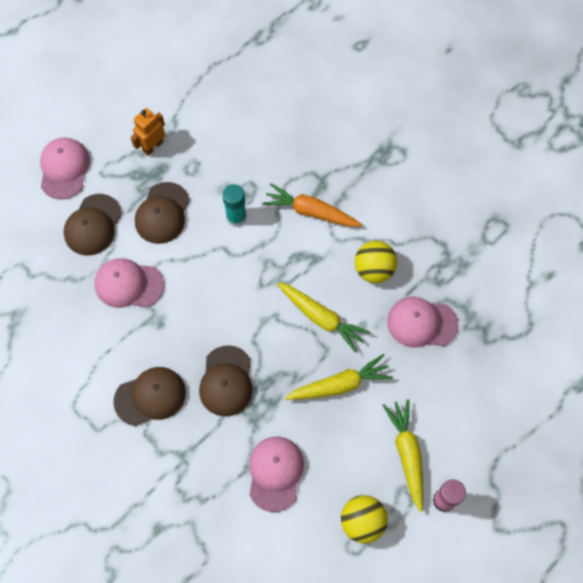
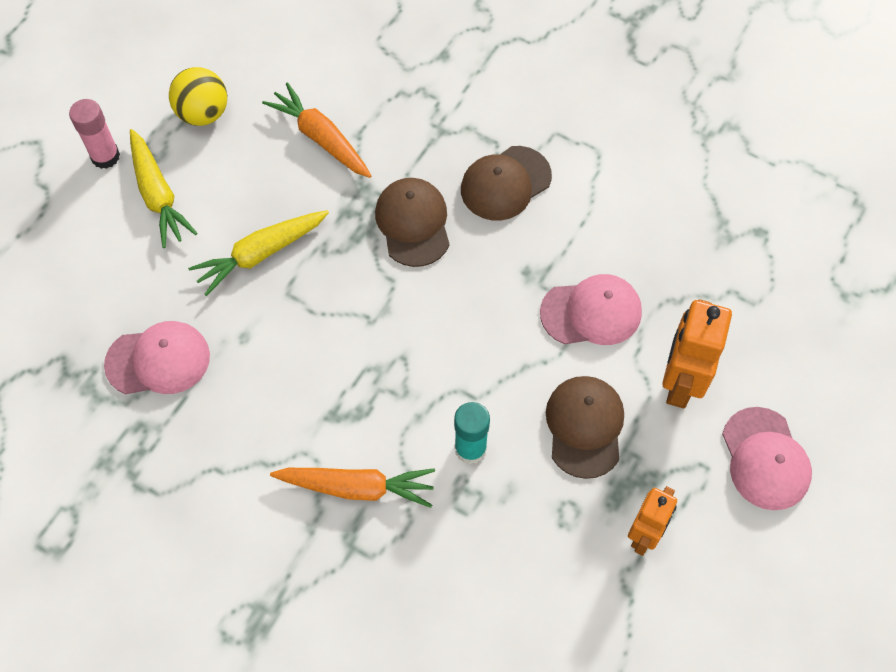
camera: 165 degrees right, 5 degrees down
brown cap [64,194,122,255] -> orange robot [662,299,732,408]
pink cap [249,437,304,512] -> orange carrot [262,82,372,178]
yellow carrot [277,282,370,353] -> none
yellow ball [355,241,397,283] -> none

